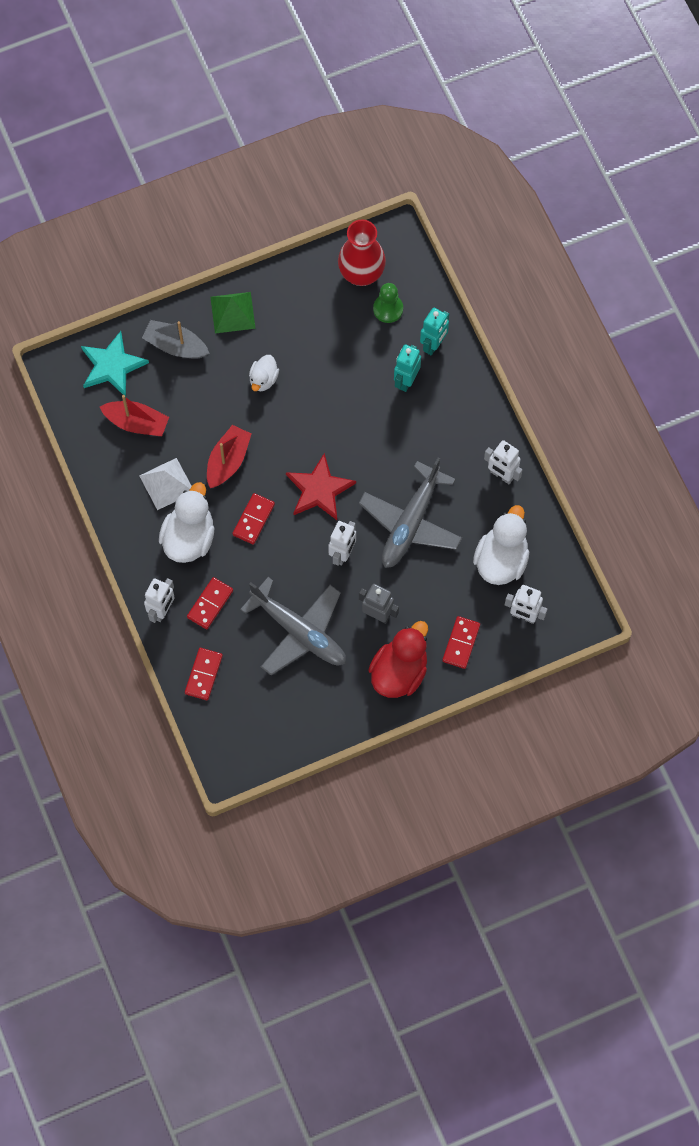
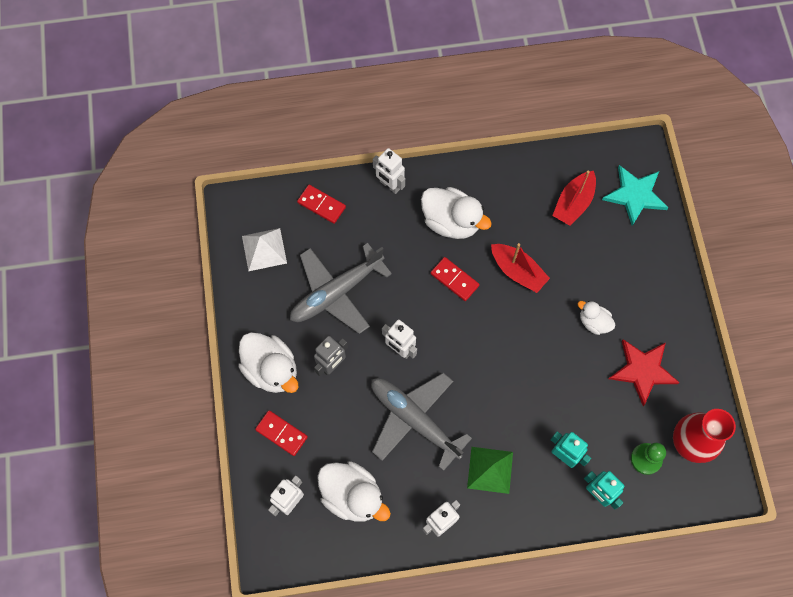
camera: 105 degrees right, 0 degrees up
white pyramid [140,458,192,510] -> white pyramid moved to [242,228,287,271]
grey boat [142,320,210,359] -> none
red domino [187,577,233,629] -> none
green pyramid [210,292,256,333] -> green pyramid moved to [467,447,513,494]
red star [286,453,356,520] -> red star moved to [609,339,680,406]
red duck [368,621,428,698] -> white duck [238,332,298,393]

